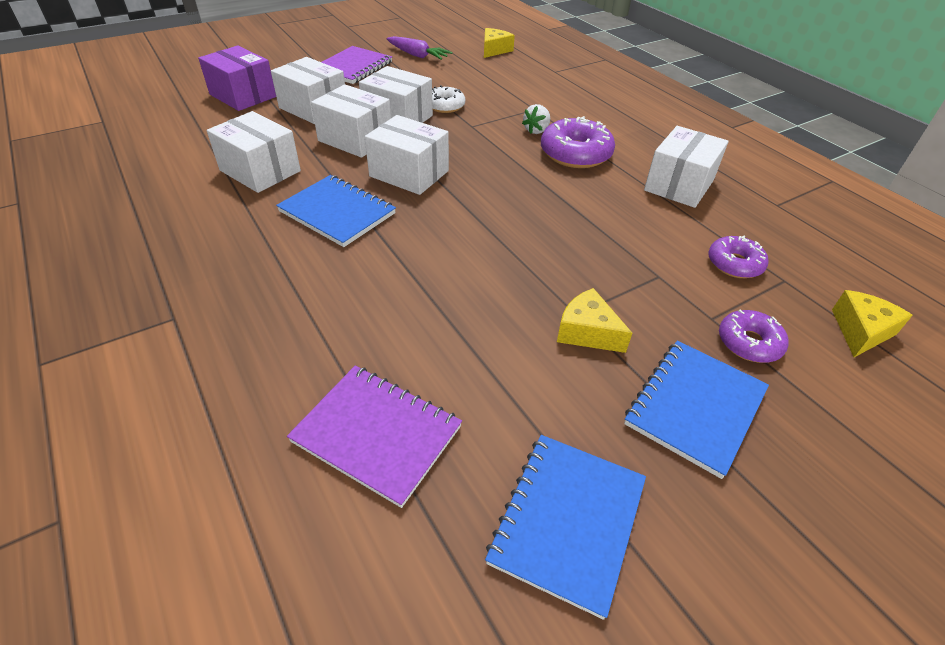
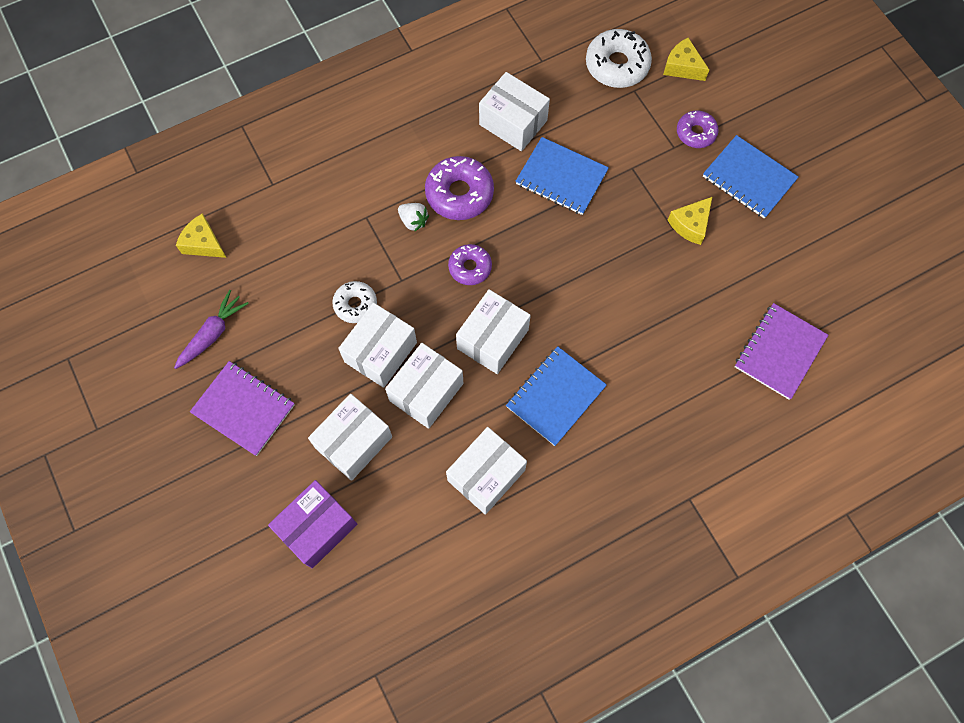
camera: 85 degrees left, 25 degrees up
blue notebook [485,435,646,620] -> blue notebook moved to [515,137,609,215]
purple donut [708,236,769,278] -> purple donut moved to [448,244,492,285]
none -> white donut [586,29,652,88]

